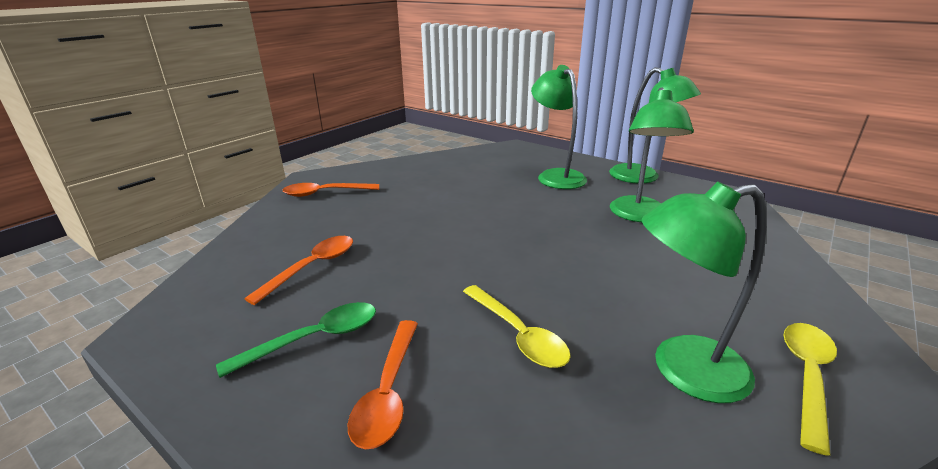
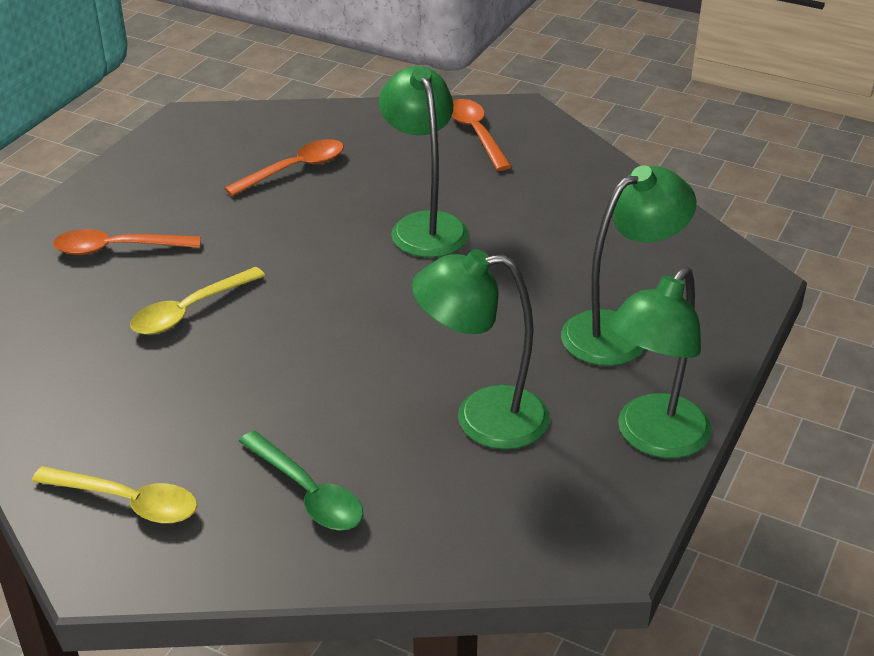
camera: 80 degrees right, 10 degrees up
green spoon [216,302,376,378] -> green spoon moved to [239,431,363,530]
orange spoon [244,236,353,305] -> orange spoon turned 60 degrees counterclockwise [224,139,344,196]
green lamp [641,181,767,403] -> green lamp moved to [379,66,469,258]

